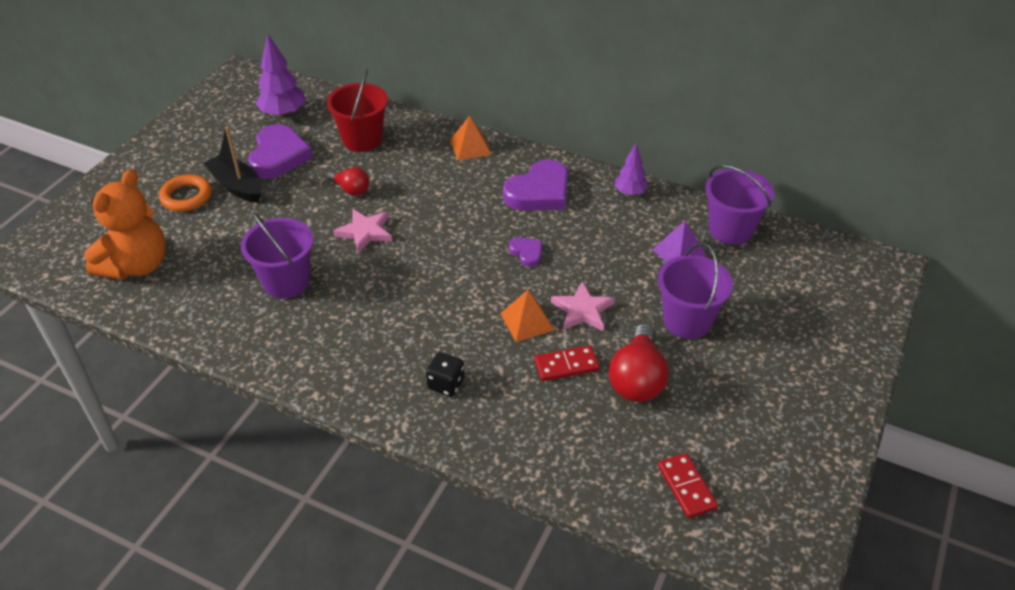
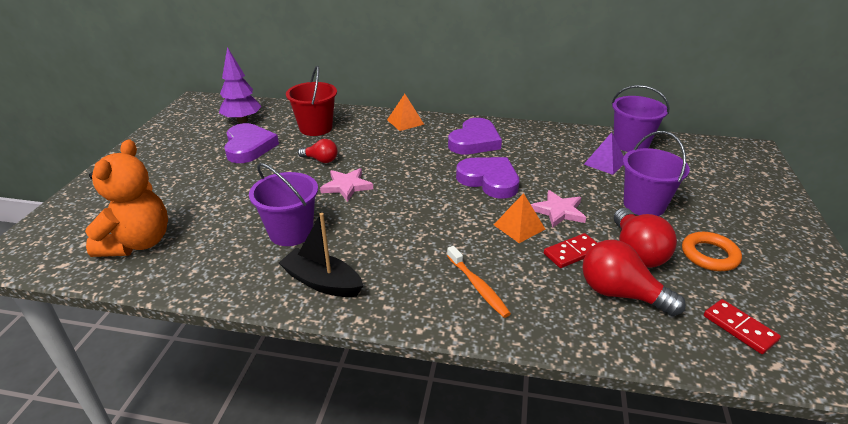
camera: 15 degrees left, 10 degrees down
orange ring [159,174,212,212] -> orange ring moved to [682,232,742,271]
black boat [203,126,262,203] -> black boat moved to [279,213,363,297]
black dice [426,352,465,397] -> orange toothbrush [447,246,511,318]
purple heart [509,237,542,267] -> purple heart [456,157,519,199], size x2.04
purple tree [614,144,648,196] -> none
none -> red light bulb [582,240,686,316]

